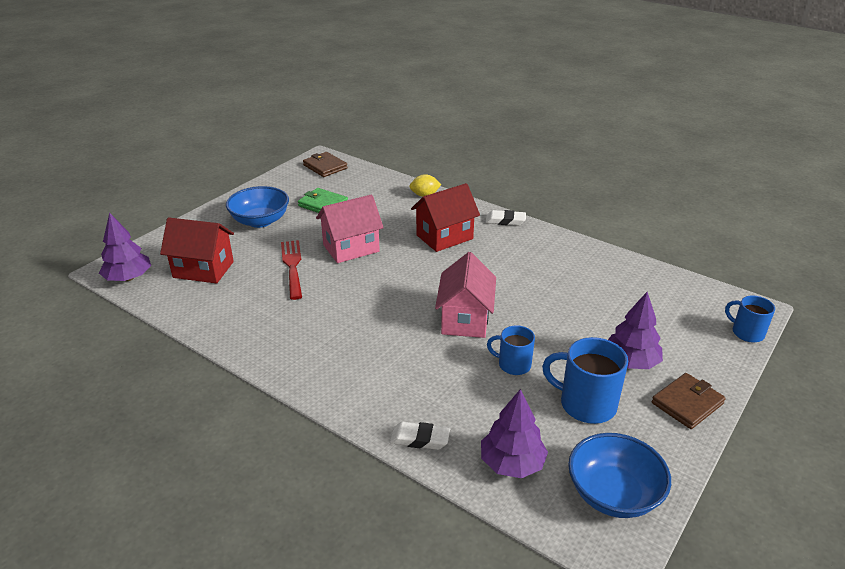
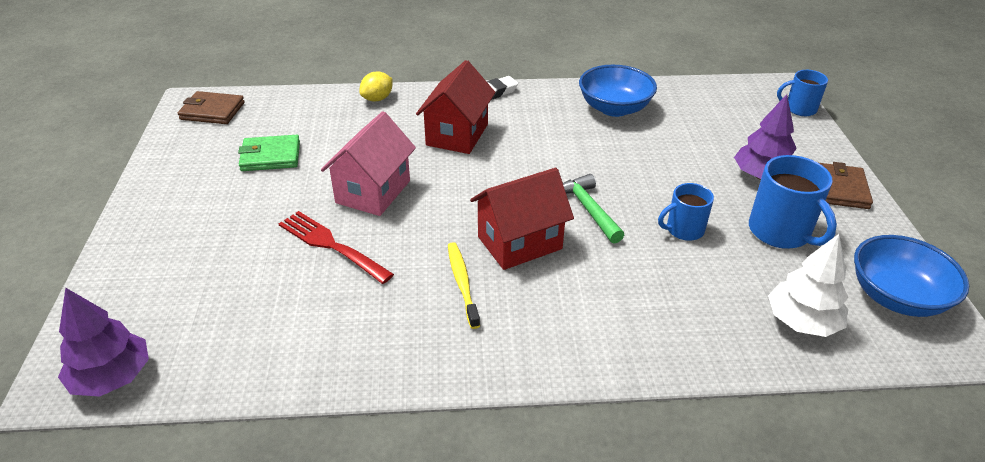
camera: 40 degrees left, 5 degrees up
red house [160,217,234,284] -> red house moved to [470,168,574,270]
blue bowl [226,186,289,228] -> blue bowl moved to [579,65,657,117]
white eraser [390,422,450,450] -> none
pink house [435,252,496,338] -> green hammer [563,174,624,244]
purple tree [481,389,548,478] -> white tree [768,234,848,337]
blue mug [542,337,628,424] -> blue mug turned 105 degrees counterclockwise [749,155,837,249]
none -> yellow toothbrush [448,242,480,329]

